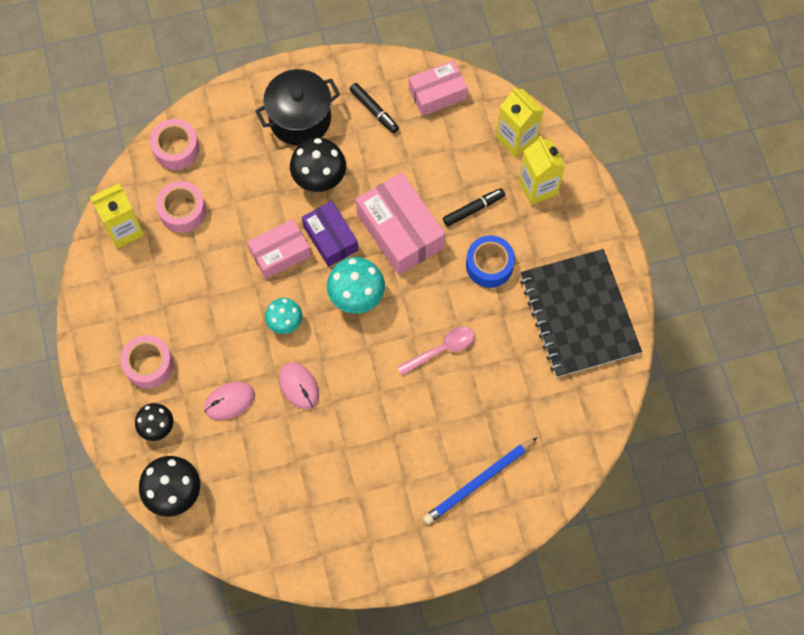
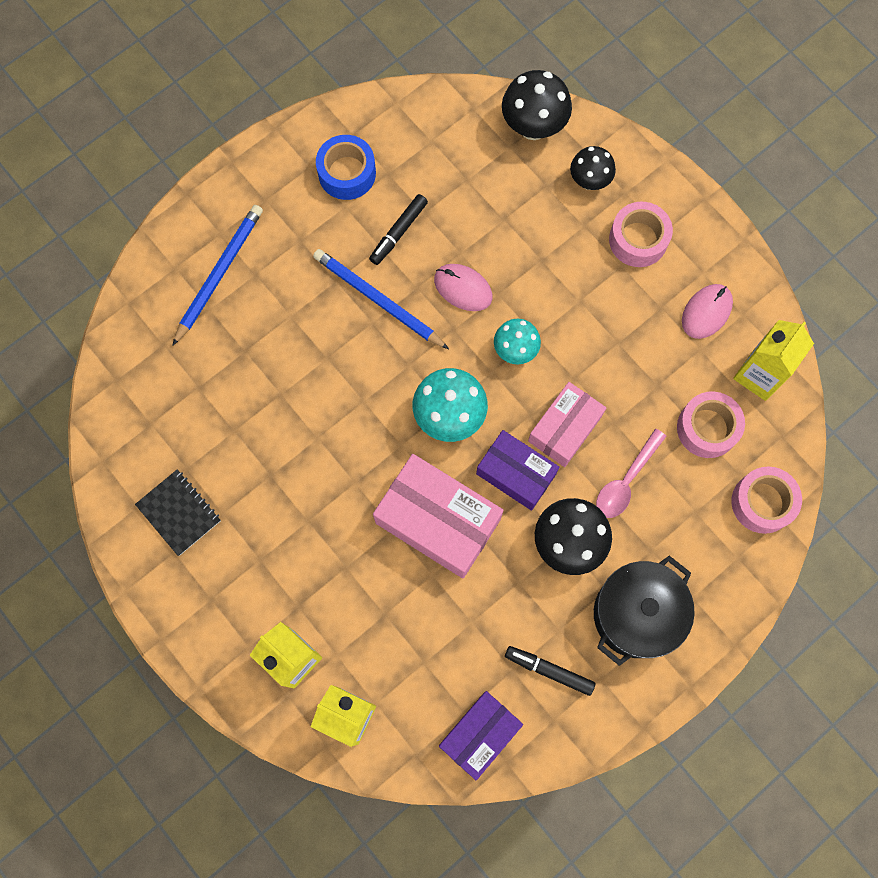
camera: 155 degrees right, 5 degrees up
pink mouse [204,382,255,420] -> pink mouse moved to [682,284,733,339]
pink spoon [397,327,474,376] -> pink spoon moved to [596,429,666,518]
pink box [409,60,468,116] -> purple box [439,691,523,780]
black marker [443,188,505,227] -> black marker moved to [369,194,428,265]
blue tape [466,235,515,288] -> blue tape moved to [316,135,376,200]
black notebook [520,249,642,378] -> black notebook [135,470,220,556], size x0.47
none -> blue pencil [313,249,449,349]

